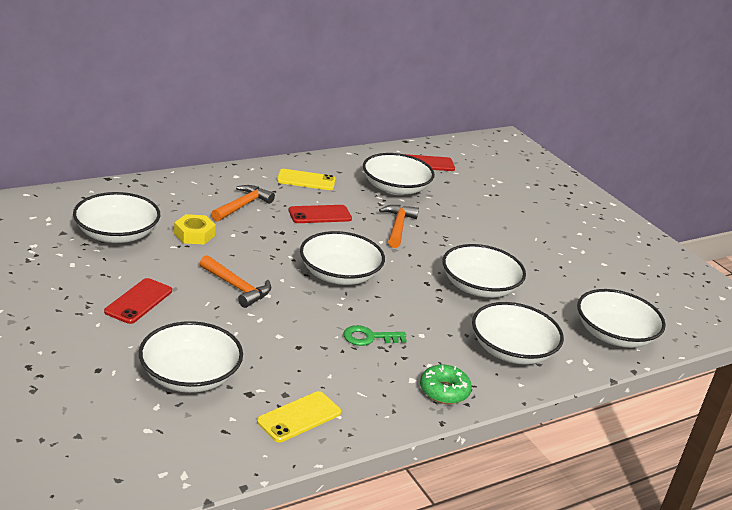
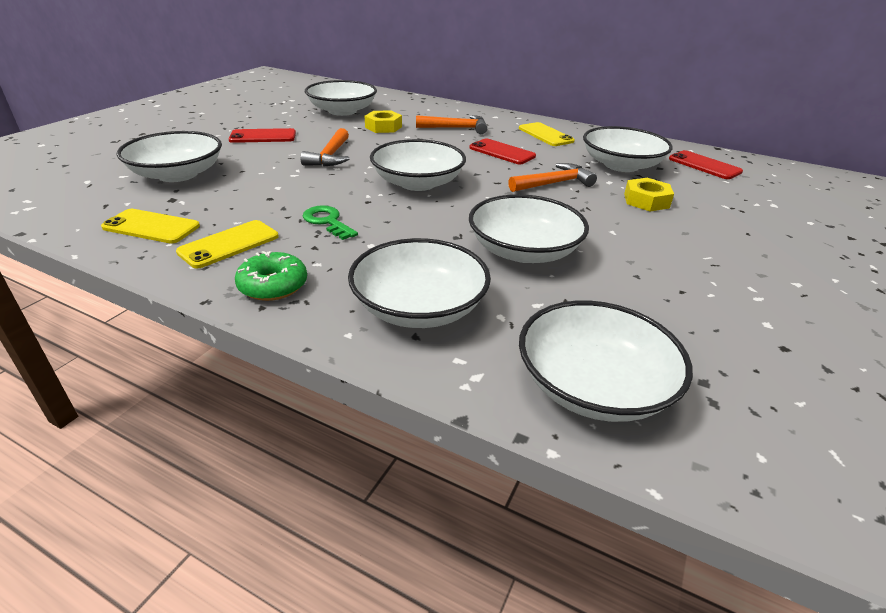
camera: 60 degrees right, 5 degrees up
none -> yellow phone [176,220,279,268]
none -> yellow nut [624,178,674,211]

